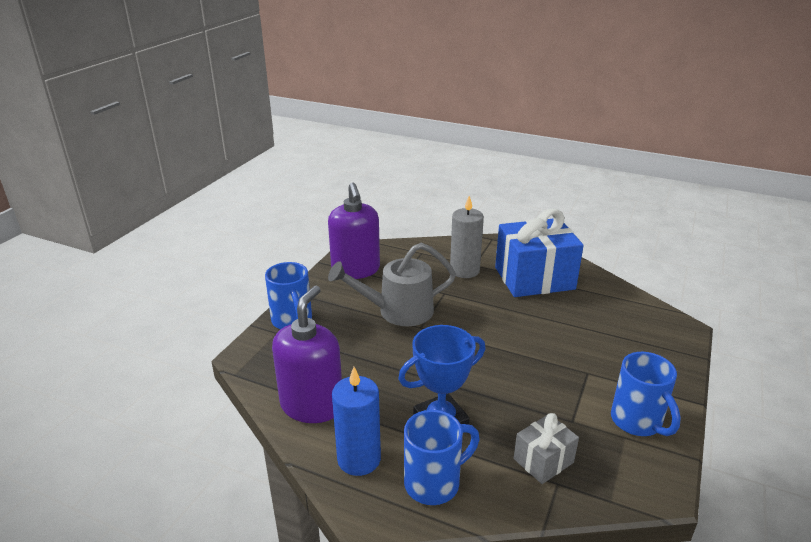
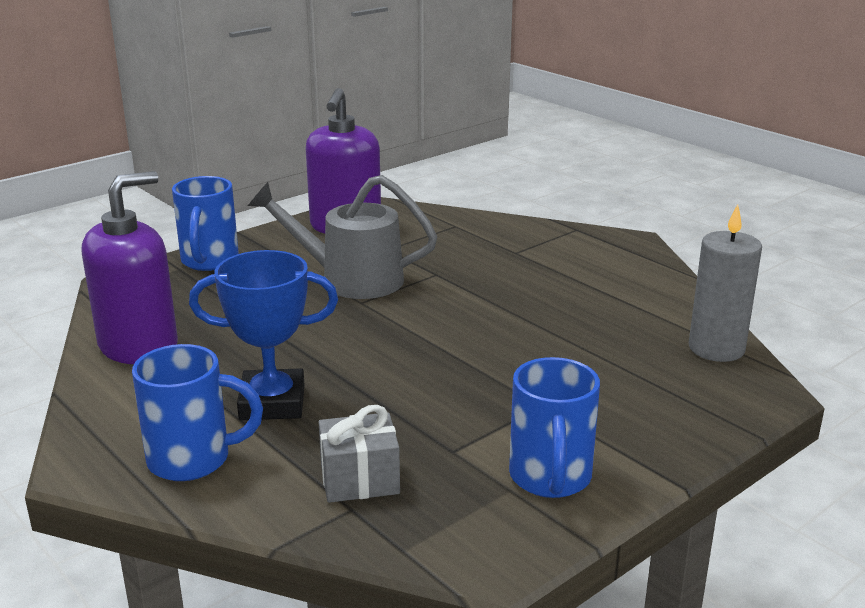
camera: 25 degrees right, 5 degrees down
blue candle [332,367,381,476] -> none
grey candle [450,196,484,278] -> grey candle moved to [689,204,762,362]
blue gift [495,209,584,297] -> none

